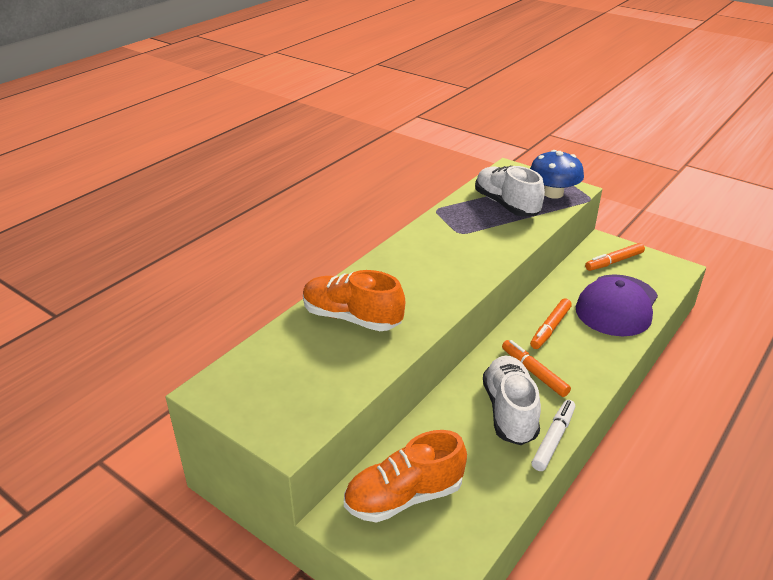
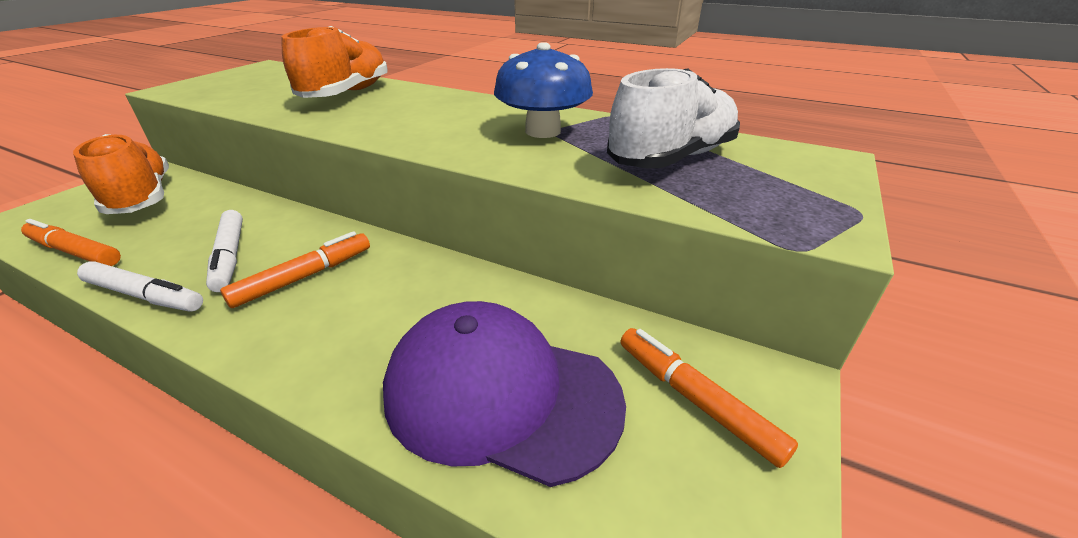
camera: 80 degrees right, 0 degrees up
white shoe [483,356,541,445] -> white marker [206,210,243,292]
blue mushroom [530,150,584,199] -> blue mushroom moved to [494,42,593,138]
orange marker [530,298,572,349] -> orange marker moved to [21,219,121,266]

